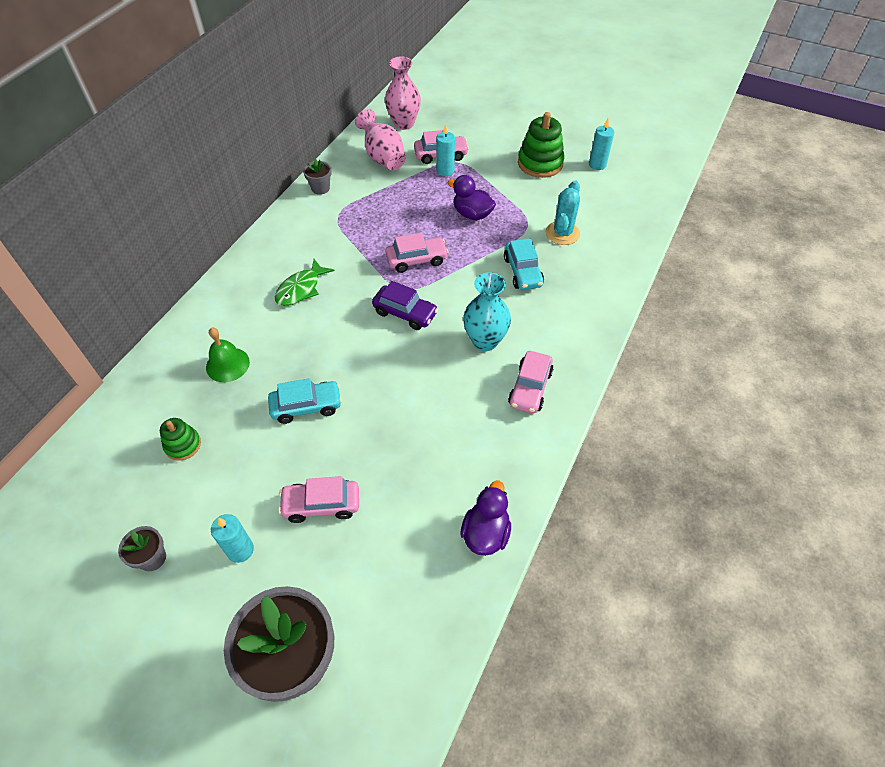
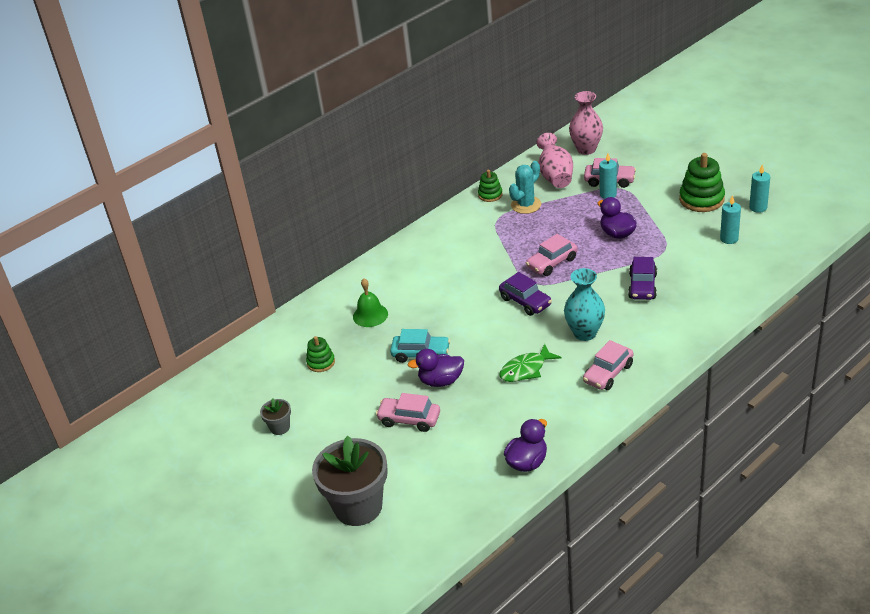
camera: 25 degrees right, 15 degrees down
turquoise candle [211,514,254,563] -> turquoise candle moved to [720,195,741,244]
green fish [275,259,335,306] -> green fish moved to [499,344,561,382]
grey flower pot [303,159,332,195] -> green stacking toy [478,170,503,202]
pink car [385,233,449,273] -> pink car turned 135 degrees clockwise [526,234,577,276]
turquoise car [504,238,544,290] -> purple car [628,257,657,300]
turquoise cactus [545,180,580,245] -> turquoise cactus moved to [509,161,541,214]
none -> purple duck [408,349,464,387]

